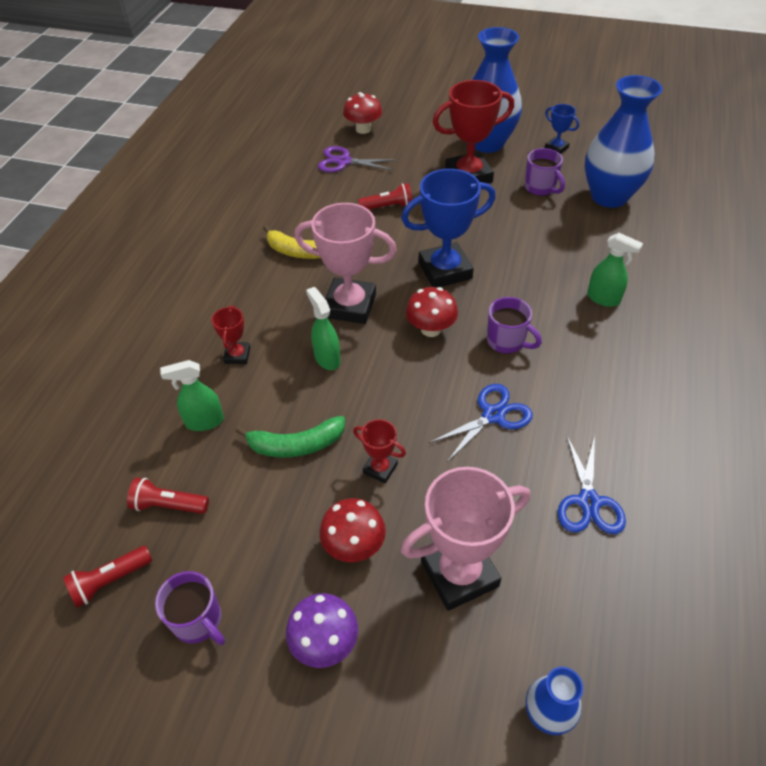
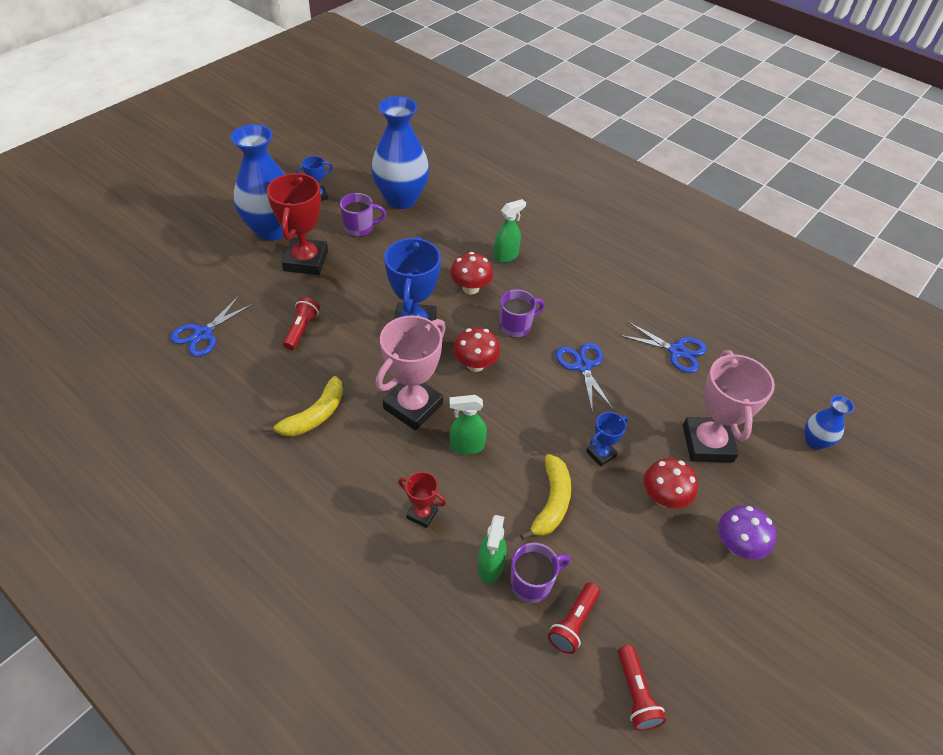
camera: 70 degrees left, 0 degrees up
purple mug [155,571,225,645] -> purple mug moved to [510,543,571,603]
green banana [235,416,345,457] -> yellow banana [520,454,571,540]
purple scissors [318,146,397,173] -> blue scissors [170,296,254,357]
red mushroom [343,92,382,134] -> red mushroom moved to [450,252,493,294]
red trophy [353,419,406,484] -> blue trophy [586,412,628,467]

